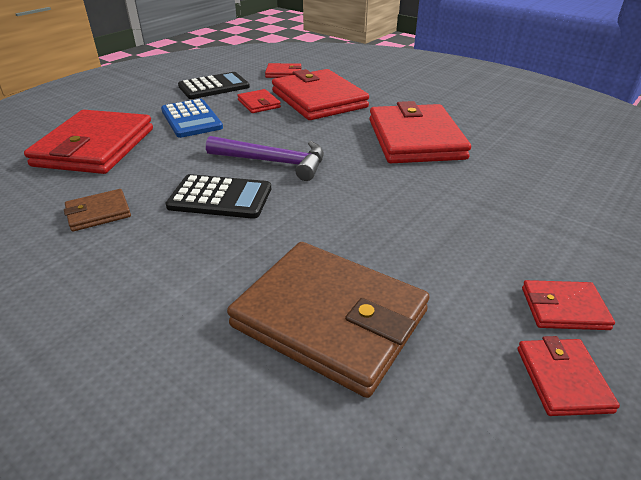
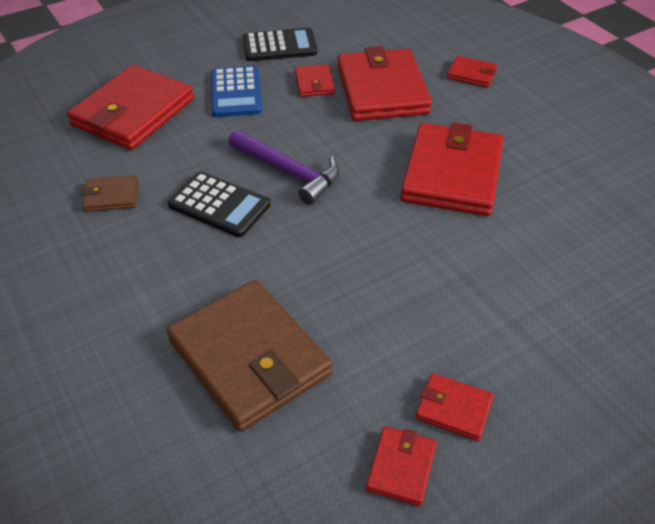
camera: 20 degrees right, 10 degrees up
red wallet [265,63,302,78] -> red wallet moved to [447,56,497,88]

